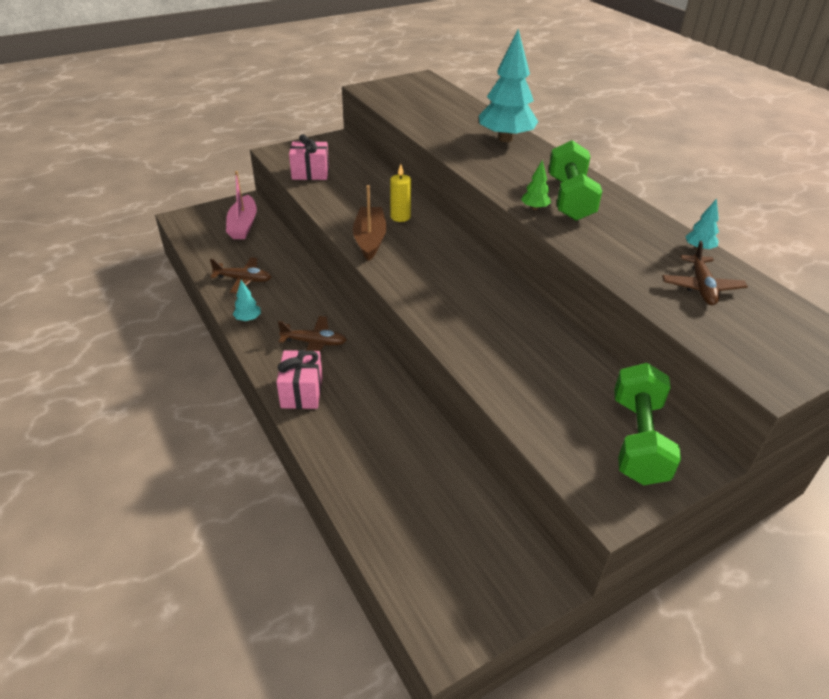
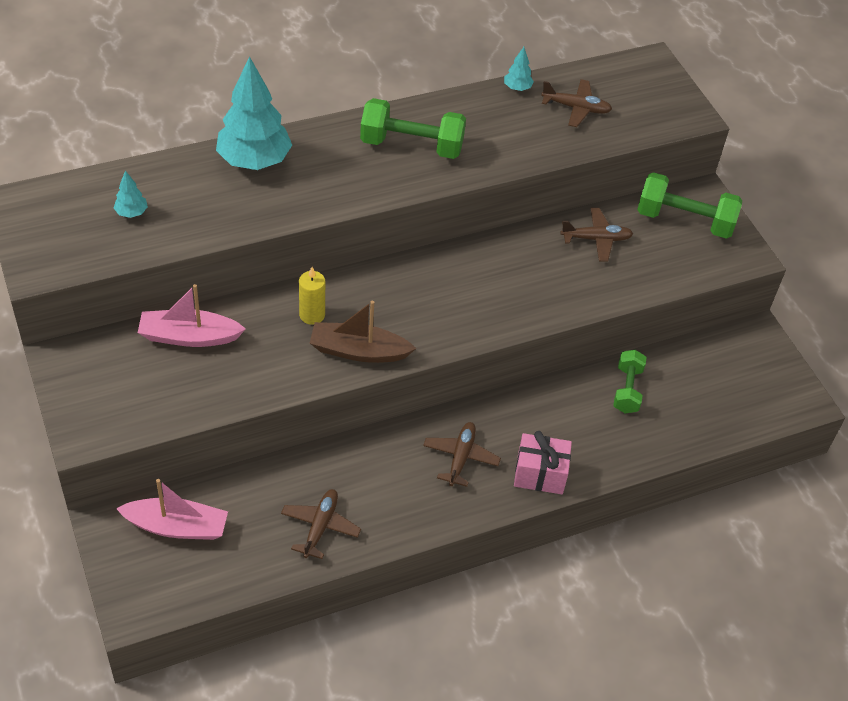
camera: 85 degrees left, 10 degrees up
turquoise tree [233,280,261,321] -> turquoise tree moved to [114,171,148,218]
pink gift [289,134,329,180] -> none
green tree [521,160,551,210] -> none
none -> pink boat [138,284,246,347]
none -> brown plane [560,208,633,261]
none -> green dumbbell [613,350,647,413]

